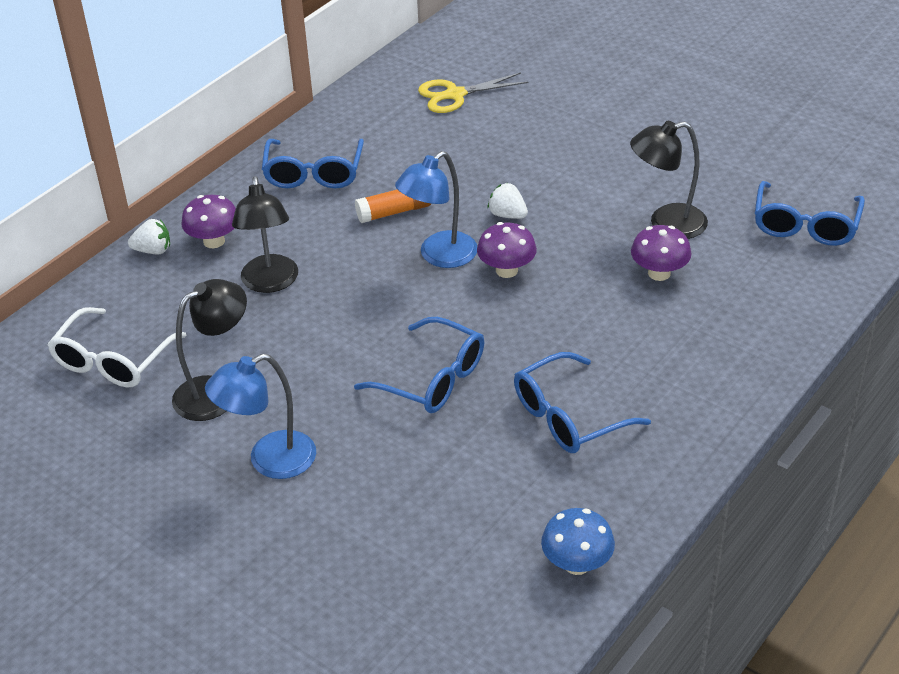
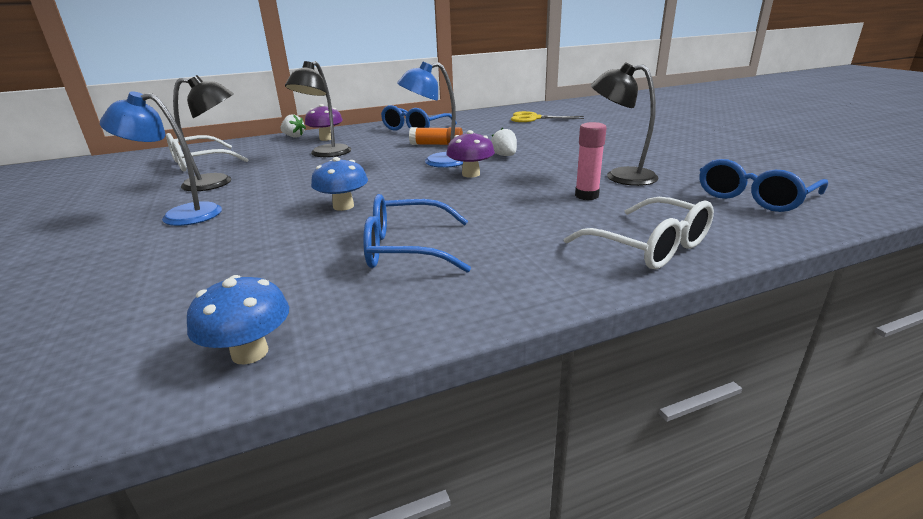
camera: 30 degrees right, 15 degrees down
blue glasses [354,317,484,413] -> blue mushroom [311,157,368,211]
purple mushroom [631,225,691,281] -> pink glue stick [575,122,607,200]
none -> white glasses [564,197,714,269]

